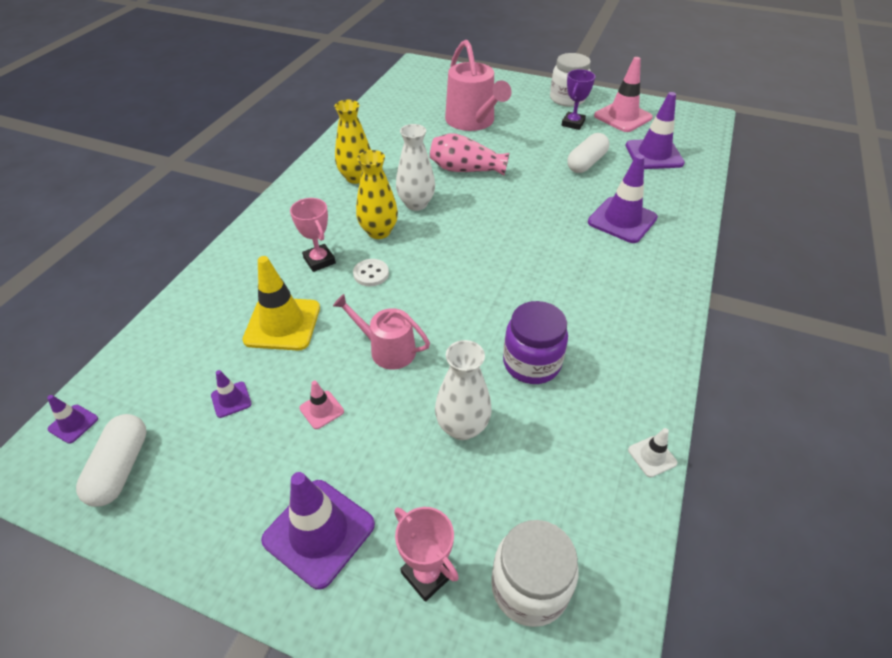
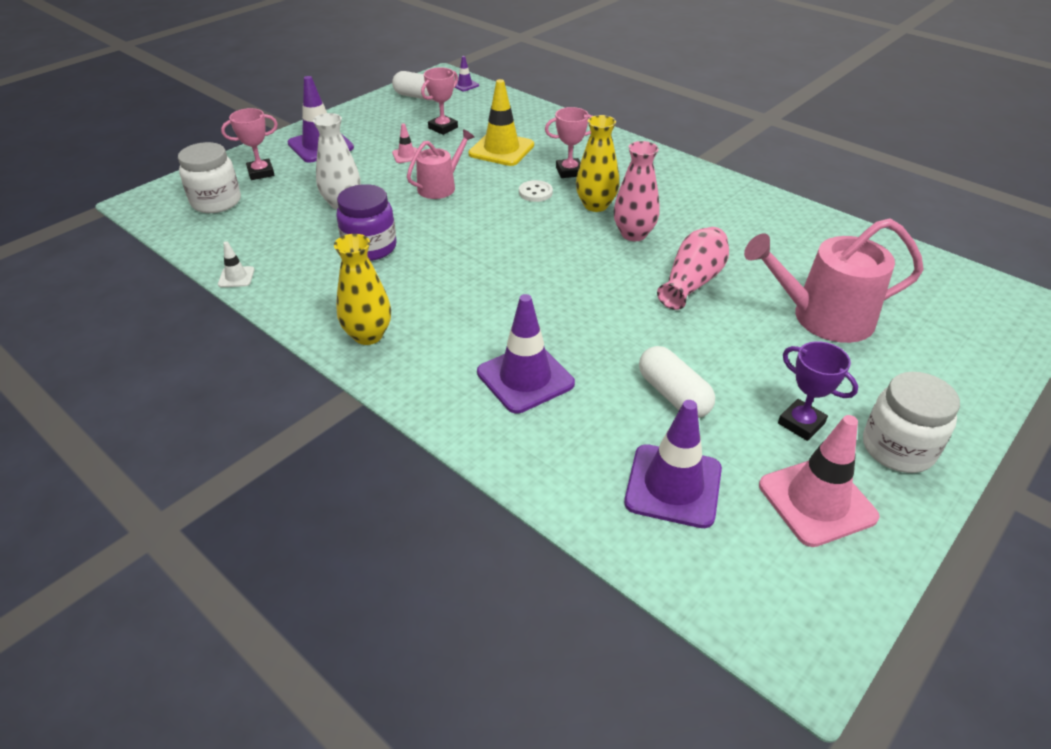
camera: 110 degrees right, 5 degrees down
purple traffic cone [211,370,252,418] -> pink trophy [421,67,458,135]
yellow vase [334,100,371,184] -> yellow vase moved to [334,234,391,345]
white vase [396,124,435,211] -> pink vase [614,141,660,241]

